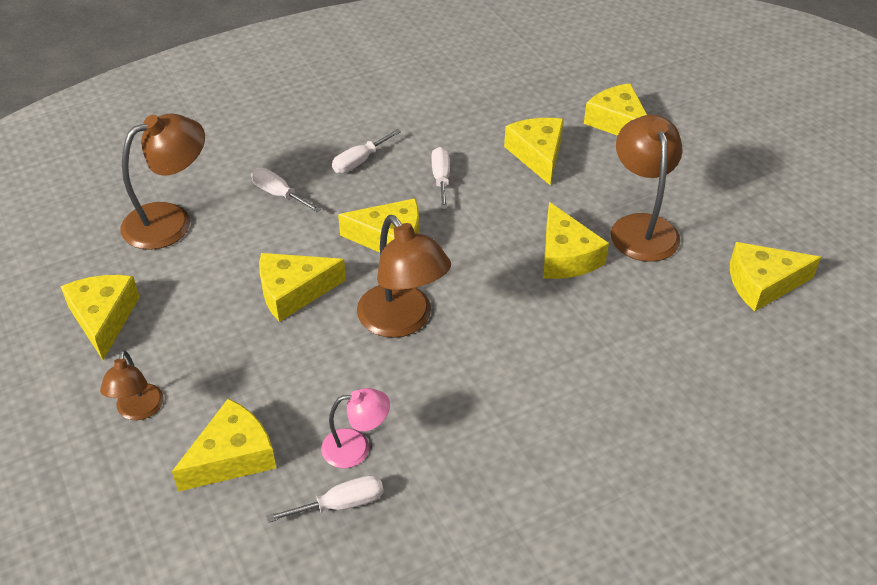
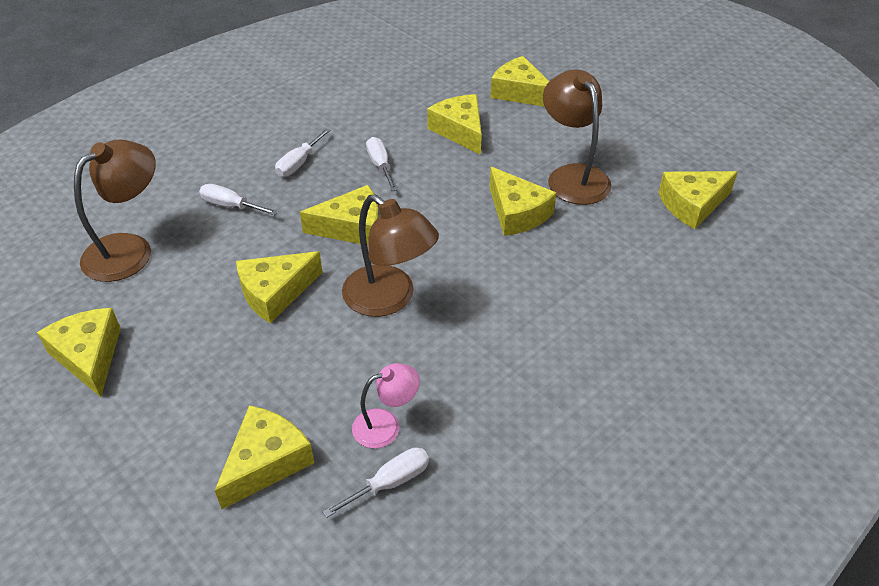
camera: 15 degrees left, 0 degrees up
brown lamp [100,350,163,420] -> none

